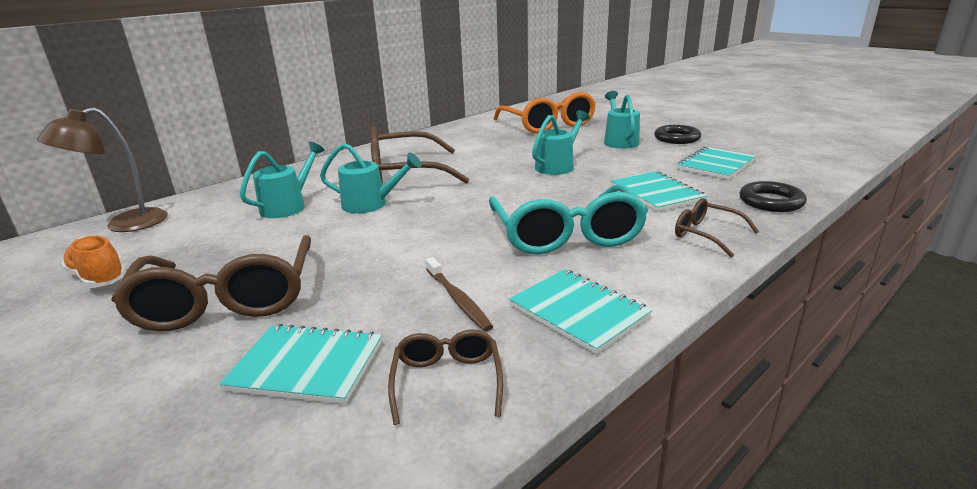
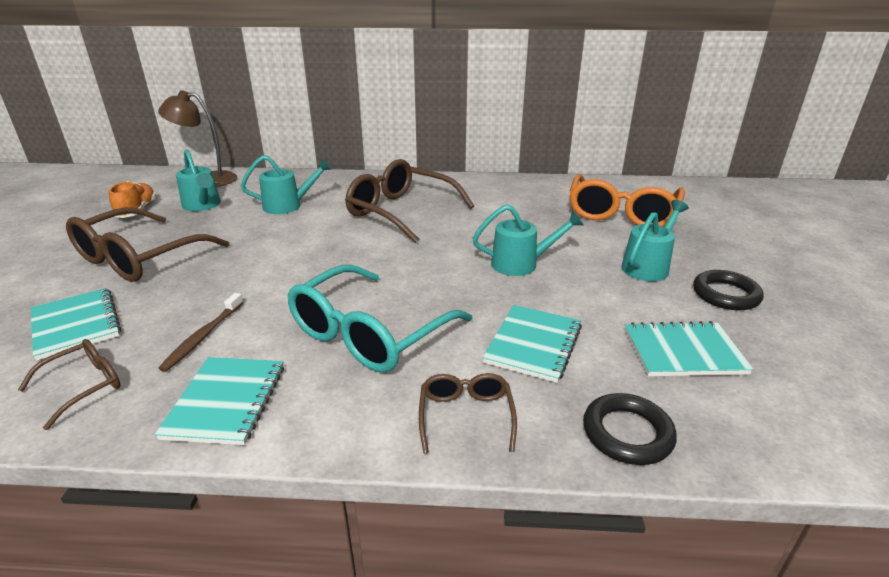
camera: 45 degrees right, 5 degrees up
turquoise watering can [320,143,421,213] -> turquoise watering can moved to [176,149,221,211]

